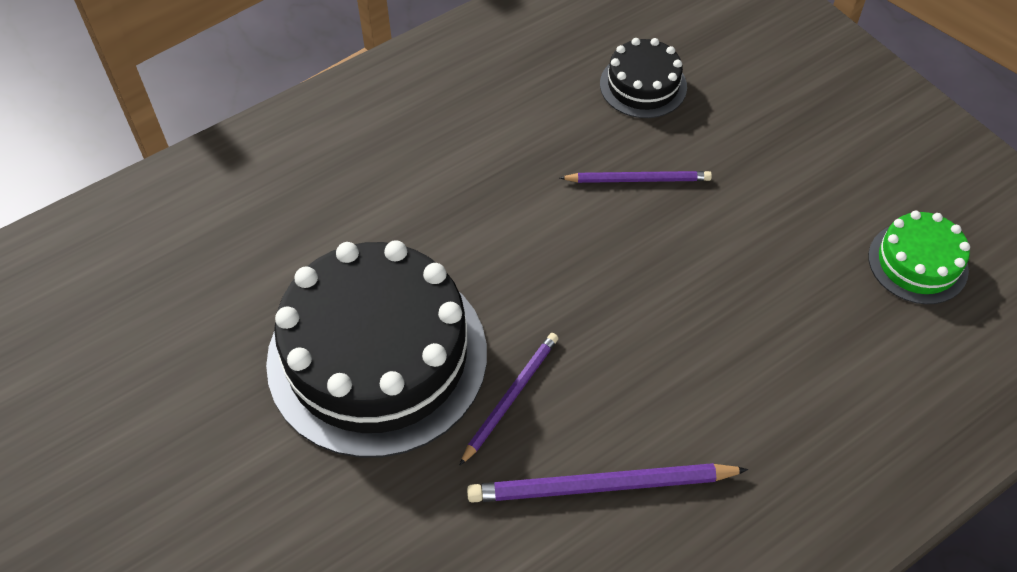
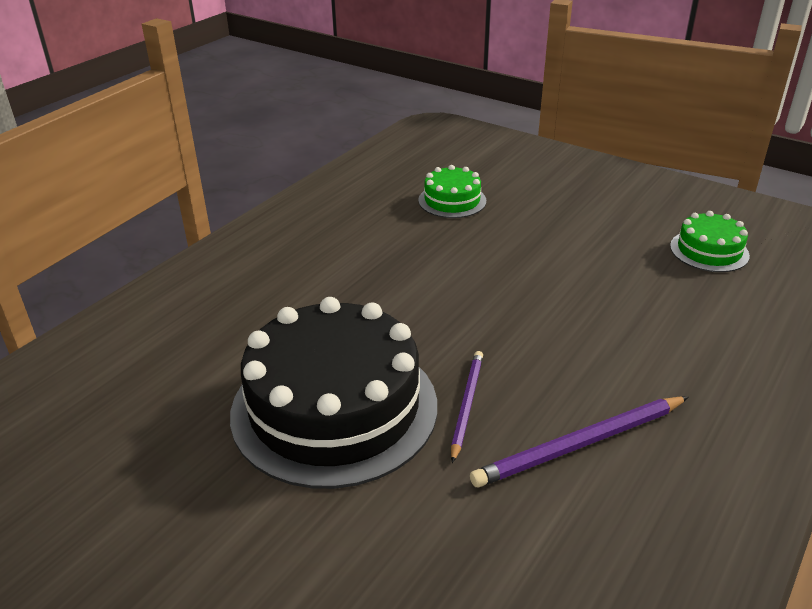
camera: 20 degrees left, 20 degrees down
purple pencil [560,171,712,183] -> none
black cake [600,38,687,118] -> green cake [418,165,486,218]

